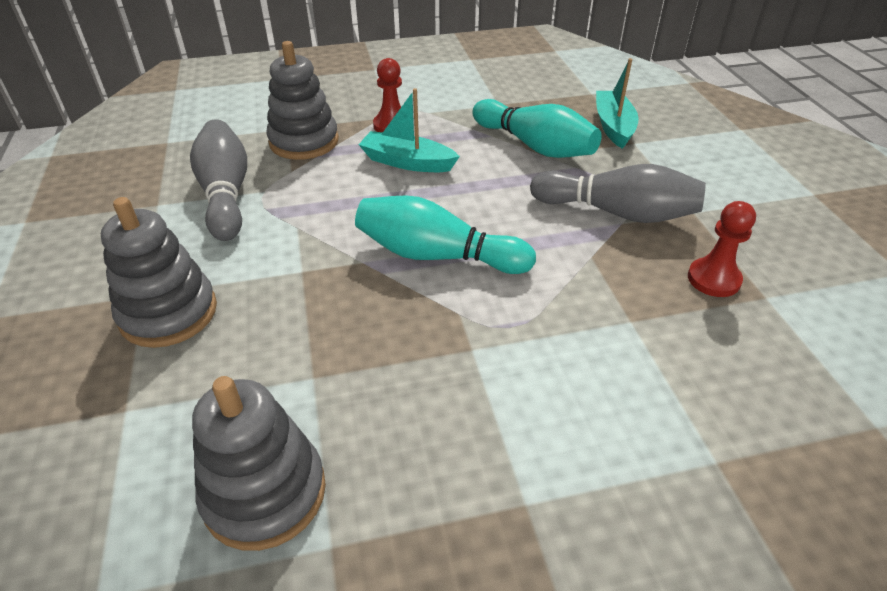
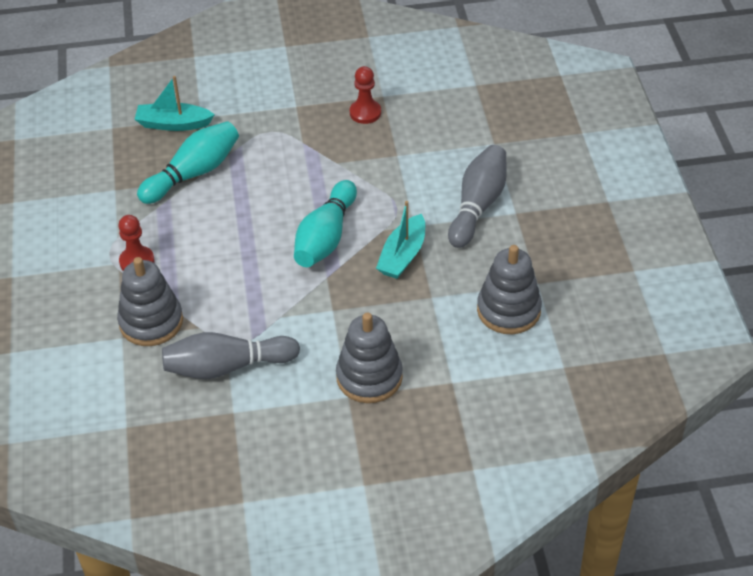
camera: 85 degrees left, 5 degrees up
turquoise boat [358,88,460,172] -> turquoise boat moved to [376,201,425,279]
grey bowling pin [530,164,706,223] -> grey bowling pin moved to [448,145,507,248]

